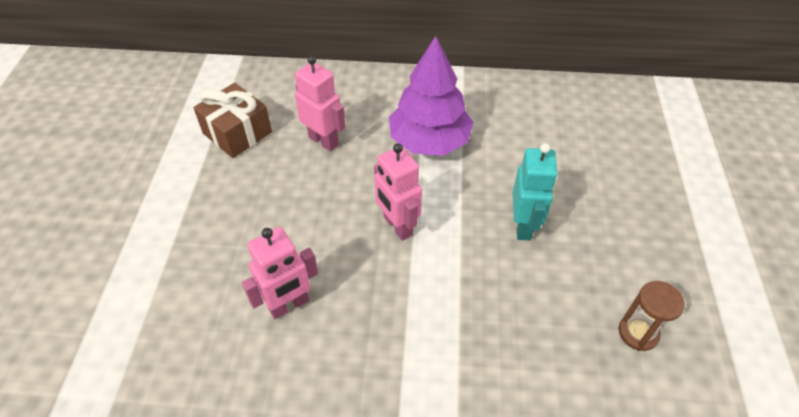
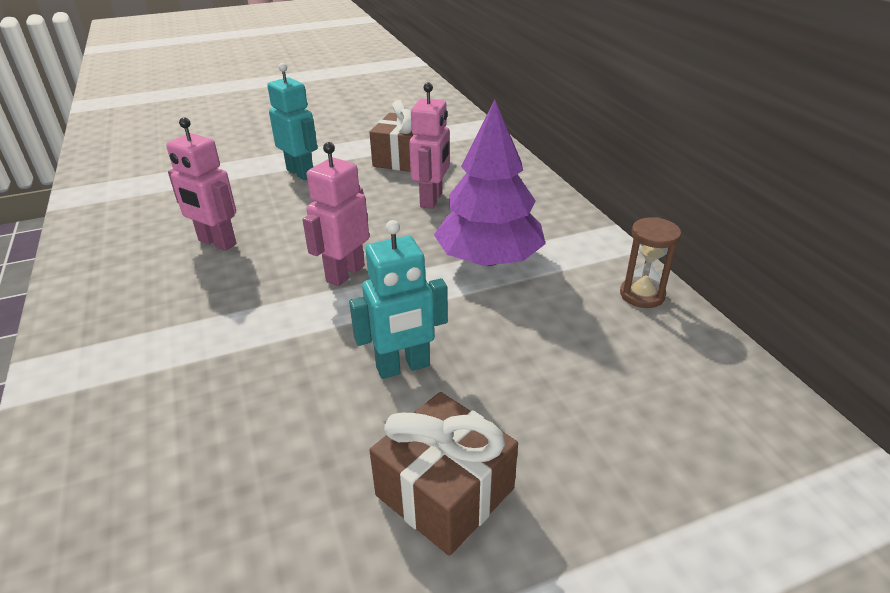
camera: 65 degrees right, 15 degrees down
brown hourglass [618,281,685,351] -> brown hourglass moved to [620,217,681,308]
none -> turquoise robot [267,63,318,180]
none -> brown gift [370,392,518,556]

